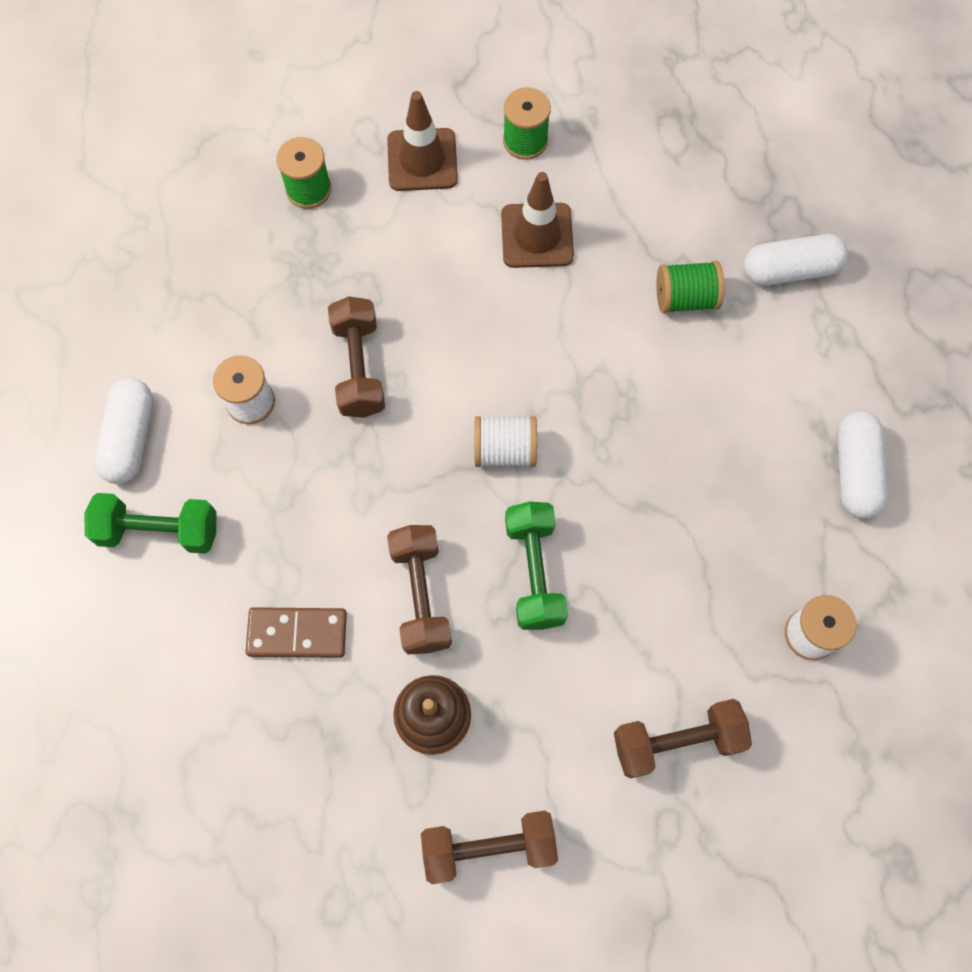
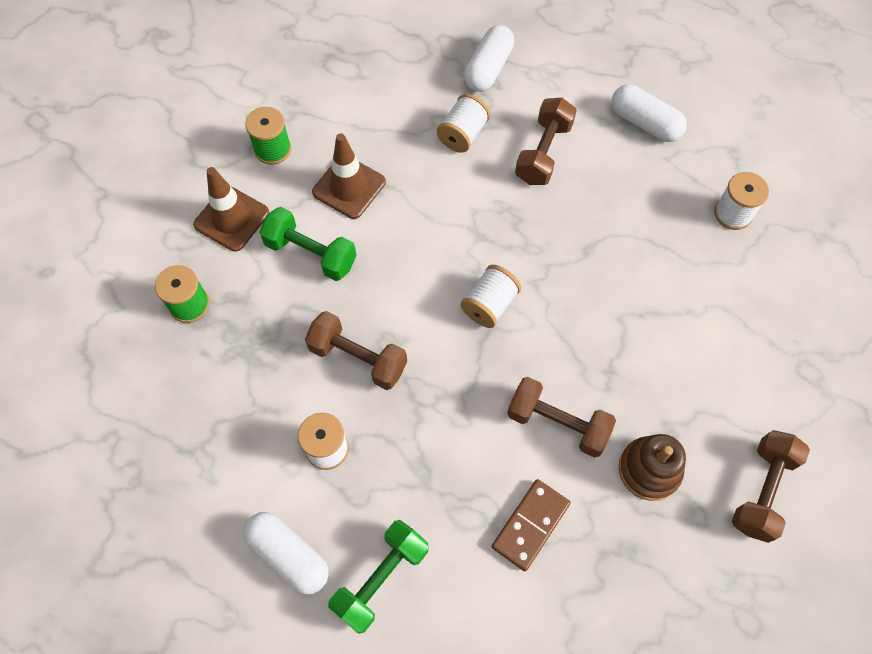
camera: 55 degrees left, 5 degrees down
green dumbbell [505,501,568,630] -> green dumbbell moved to [259,207,357,281]
brown dumbbell [614,699,752,778] -> brown dumbbell moved to [515,98,577,185]
green spool [656,261,724,314] -> white spool [437,94,490,153]

